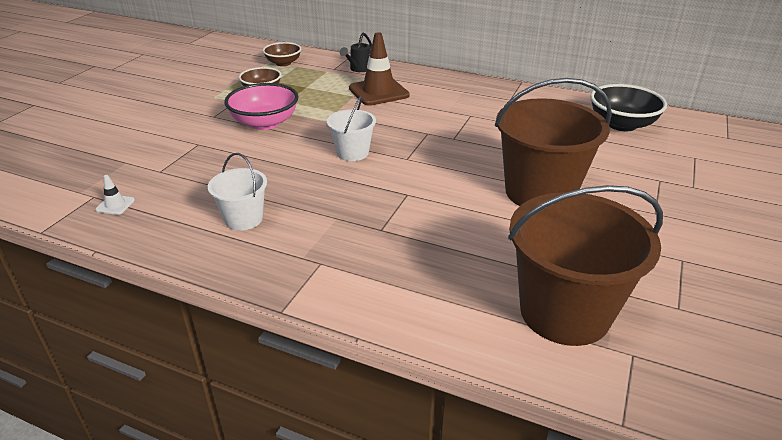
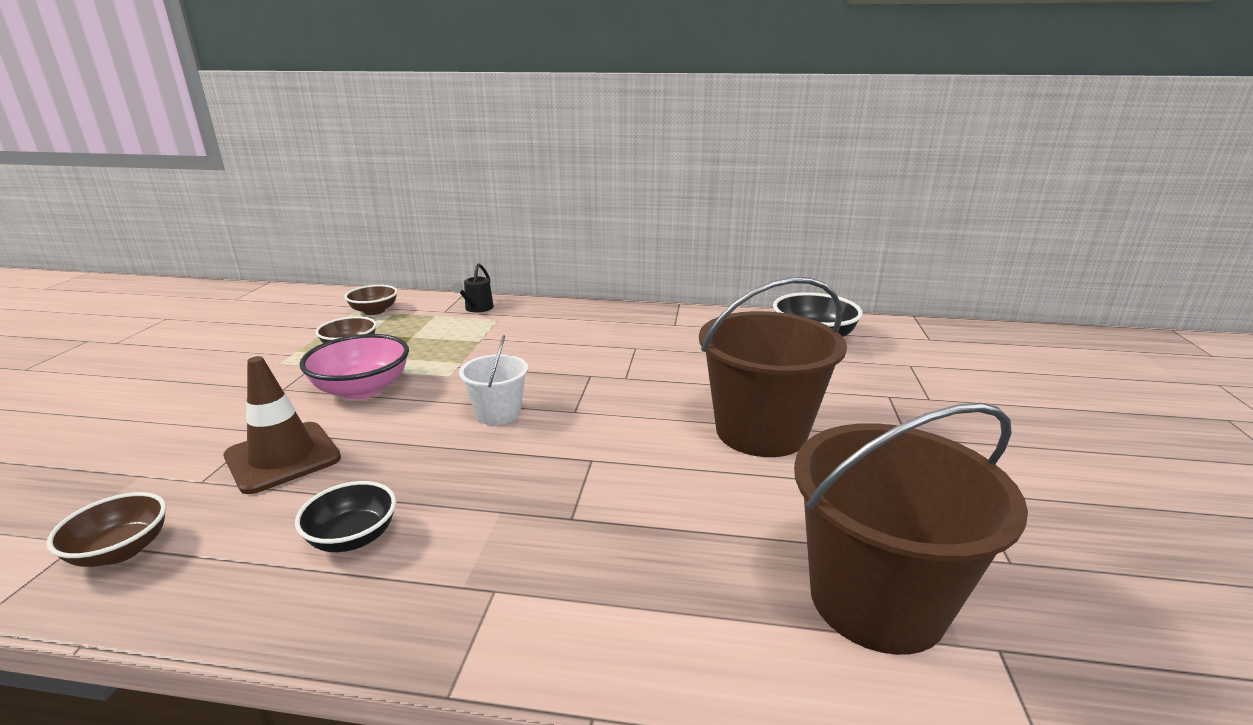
camera: 15 degrees left, 10 degrees down
white traffic cone [95,175,135,215] -> brown bowl [46,492,166,567]
white bucket [208,153,267,231] -> black bowl [295,481,396,552]
brown traffic cone [349,32,410,106] -> brown traffic cone moved to [224,356,341,494]

